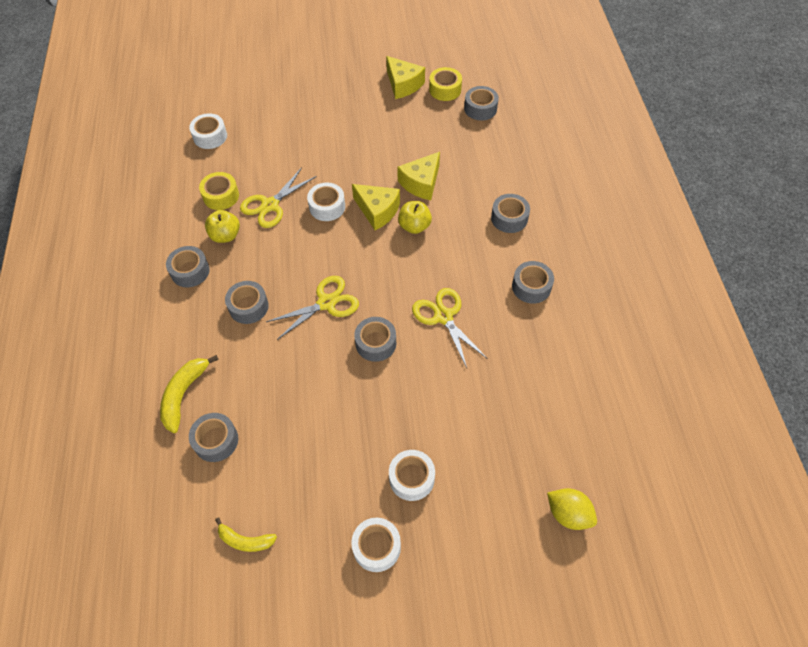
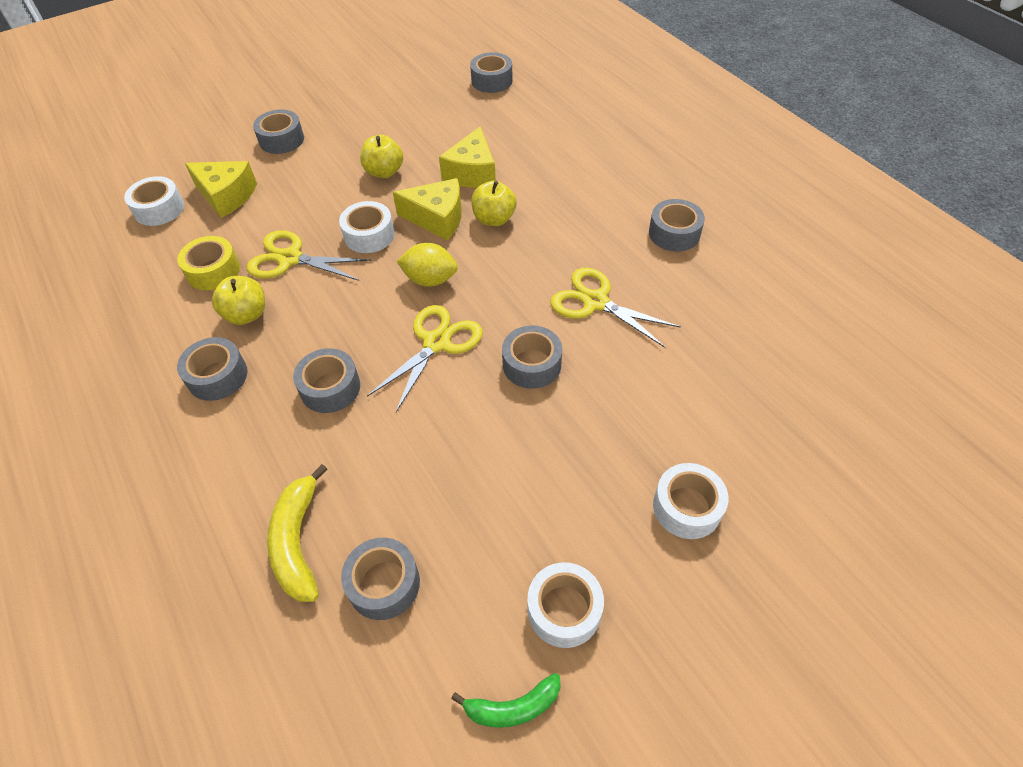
camera: 25 degrees left, 5 degrees down
yellow banana [215,518,277,552] -> green banana [451,673,560,728]
yellow scissors [240,167,317,228] -> yellow scissors turned 90 degrees clockwise [247,230,371,281]
white tape [351,518,401,572] -> white tape moved to [528,562,604,648]
yellow cheese [386,56,425,99] -> yellow cheese moved to [185,161,257,218]
yellow tape [429,67,462,101] -> none
grey tape [491,194,530,233] -> grey tape moved to [253,109,304,154]
yellow lemon [547,488,597,530] -> yellow lemon moved to [396,243,458,287]
none -> yellow apple [360,135,403,178]

